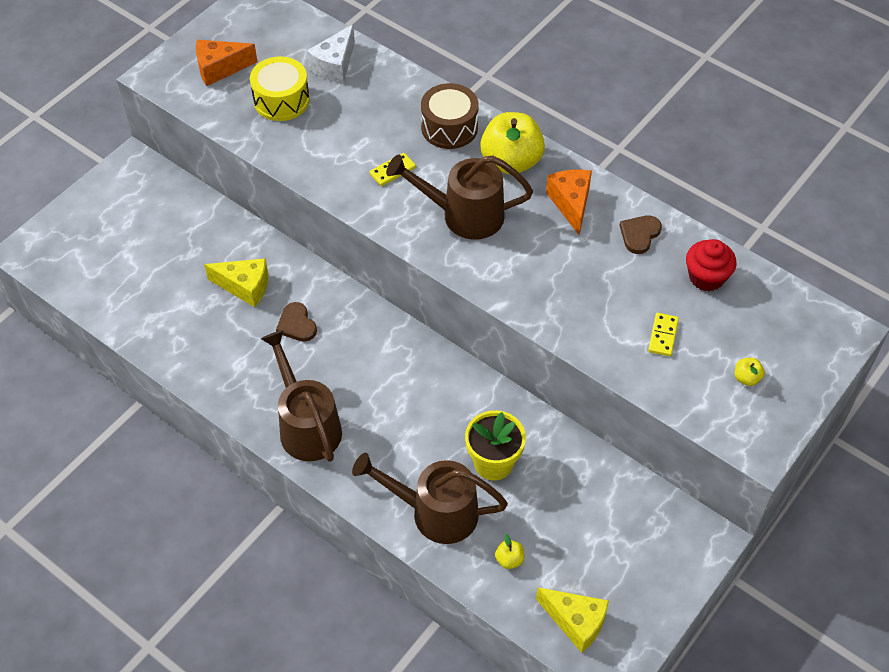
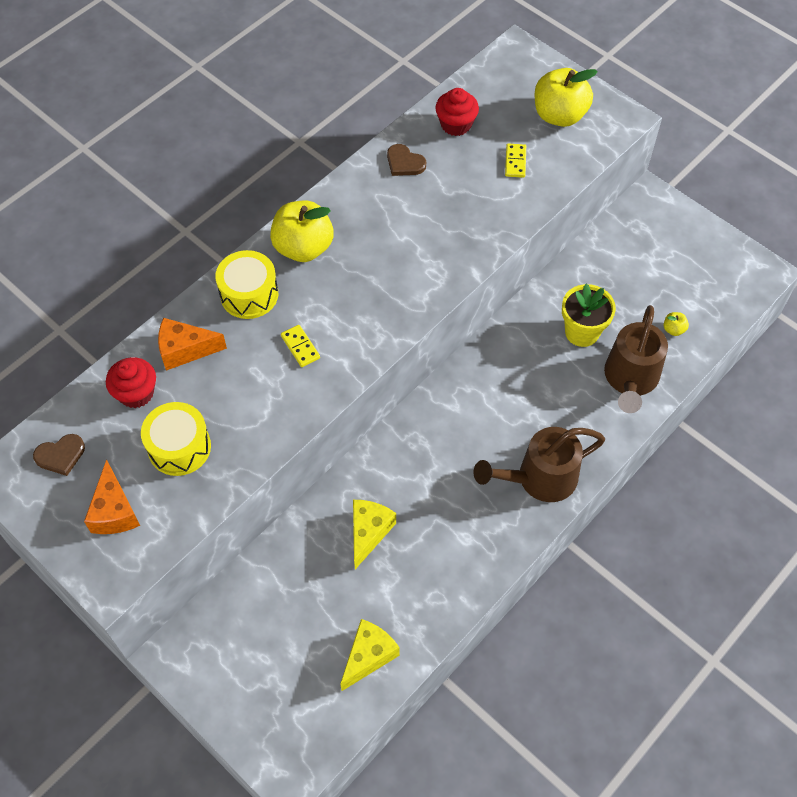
camera: 85 degrees left, 5 degrees up
brown heart [276,302,317,342] -> brown heart moved to [33,434,85,476]
white cheese [307,25,355,83] -> red cupcake [106,357,156,408]
brown watering can [386,155,533,240] -> none
brown drum [421,83,479,149] -> yellow drum [215,250,278,319]
yellow cheese [536,587,609,653] -> yellow cheese moved to [340,619,400,691]
orange cheese [546,170,592,235] -> orange cheese moved to [158,318,227,371]
yellow domino [648,313,679,356] -> yellow domino turned 75 degrees clockwise [505,144,526,178]
yellow apple [735,358,765,386] -> yellow apple [535,68,598,127], size x2.42

